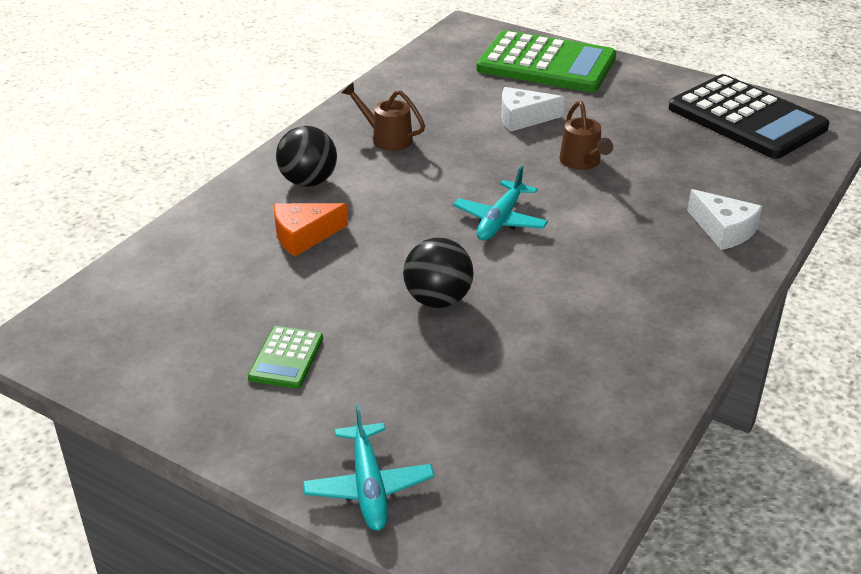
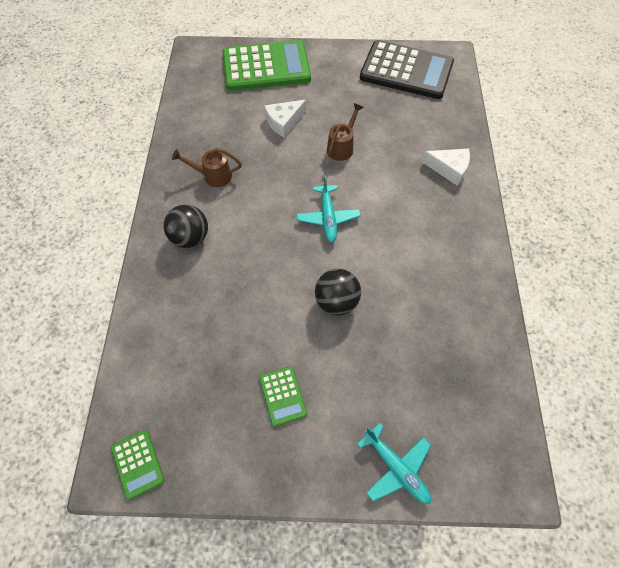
camera: 30 degrees left, 25 degrees up
orange cheese [274,203,348,256] -> none
brown watering can [559,101,613,170] -> brown watering can turned 105 degrees counterclockwise [327,103,364,161]
none -> green calculator [111,430,165,500]

